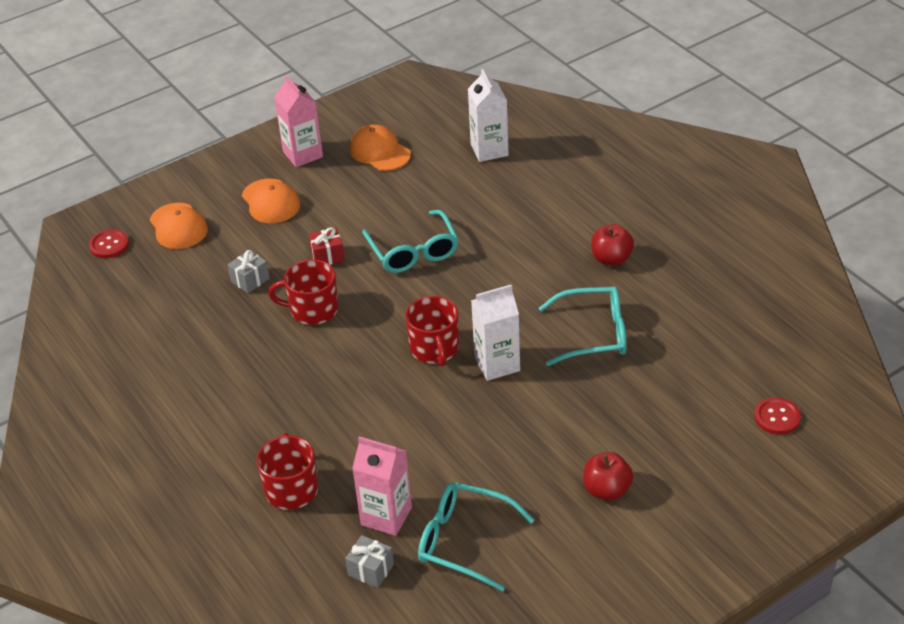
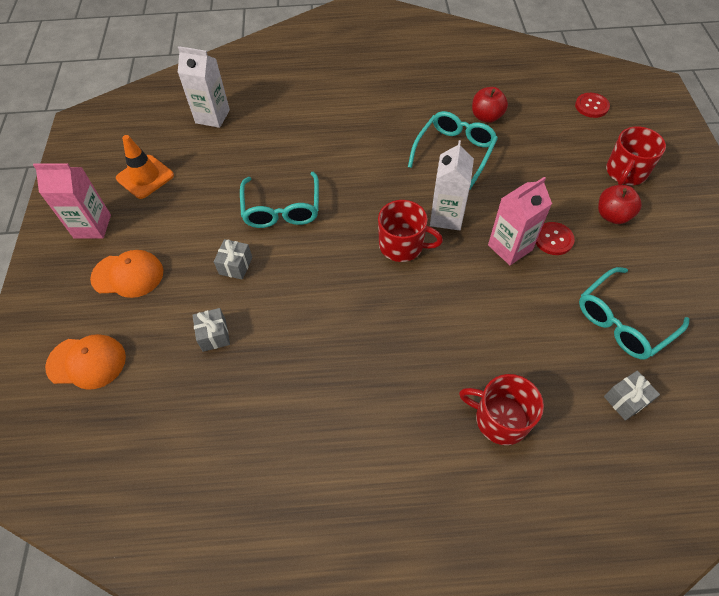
camera: 60 degrees left, 15 degrees up
red button [89,229,129,258] -> red button moved to [536,222,575,255]
red mug [268,259,338,325] -> red mug moved to [606,126,666,185]
red gift [309,227,345,265] -> grey gift [214,239,252,280]
orange cap [350,125,411,171] -> orange traffic cone [116,135,174,199]
pink carton [352,436,412,536] -> pink carton moved to [488,177,552,265]
turquoise glasses [362,210,459,273] -> turquoise glasses turned 75 degrees clockwise [240,172,319,228]
red apple [591,224,634,266] -> red apple moved to [472,87,508,123]

